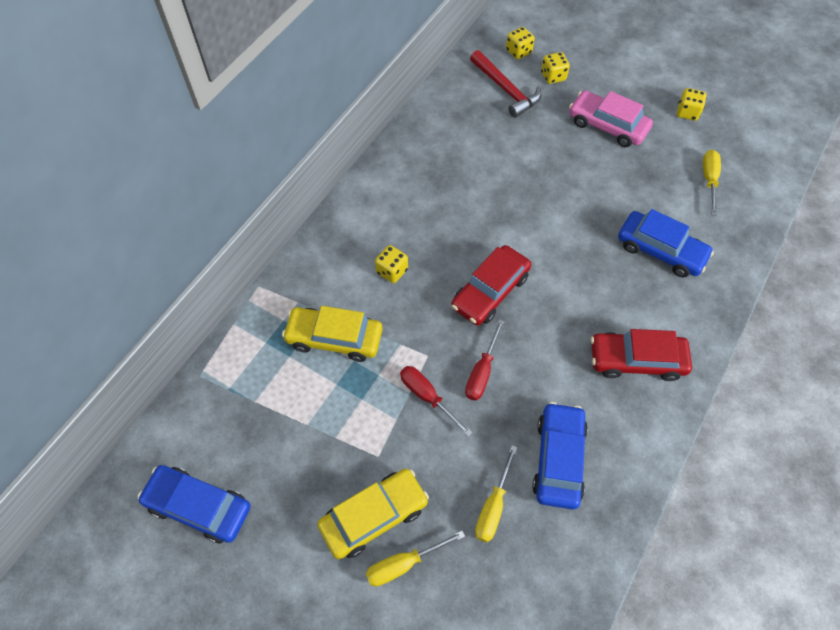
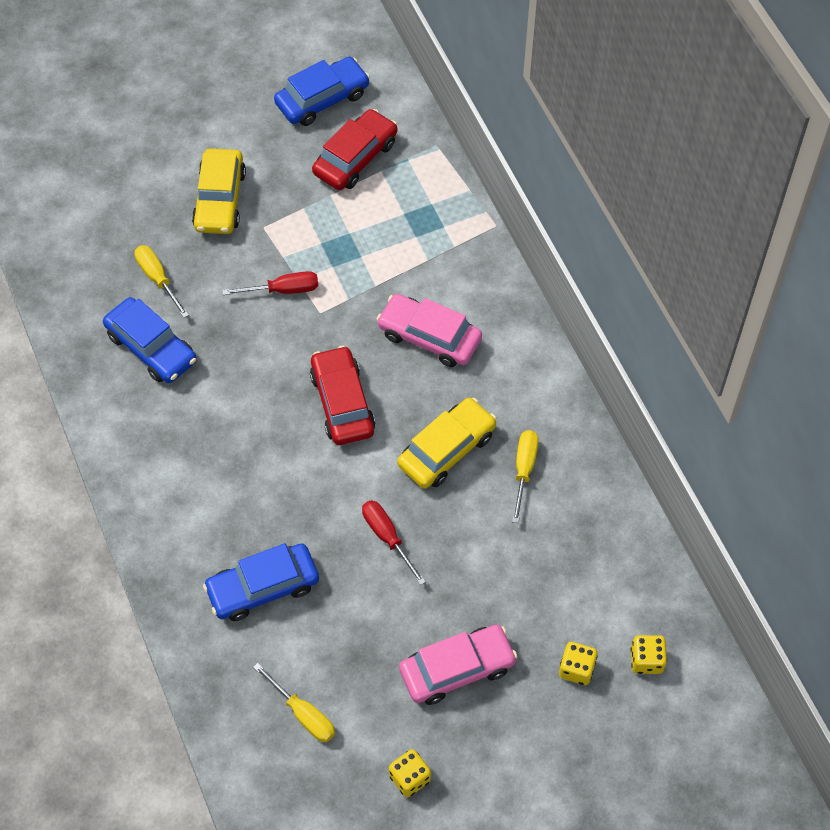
camera: 125 degrees right, 0 degrees up
yellow car [282,306,383,362] -> yellow car moved to [397,398,497,489]
yellow screwdriver [366,531,465,586] -> yellow screwdriver moved to [512,430,539,523]
yellow dice [375,245,408,283] -> pink car [377,294,482,367]
red screwdriver [465,319,504,401] -> red screwdriver moved to [362,500,426,585]
red hammer [470,50,541,118] -> none
red car [591,329,692,381] -> red car moved to [312,109,397,190]

